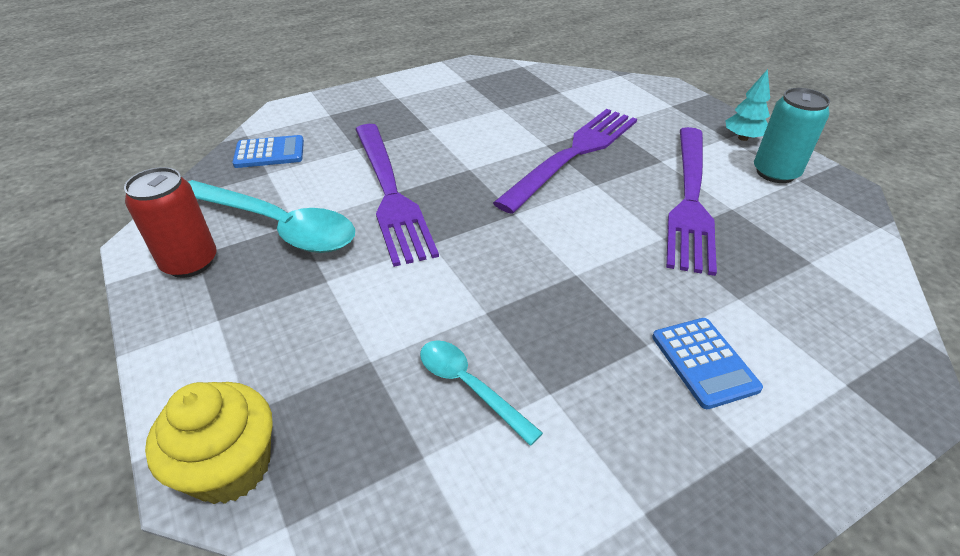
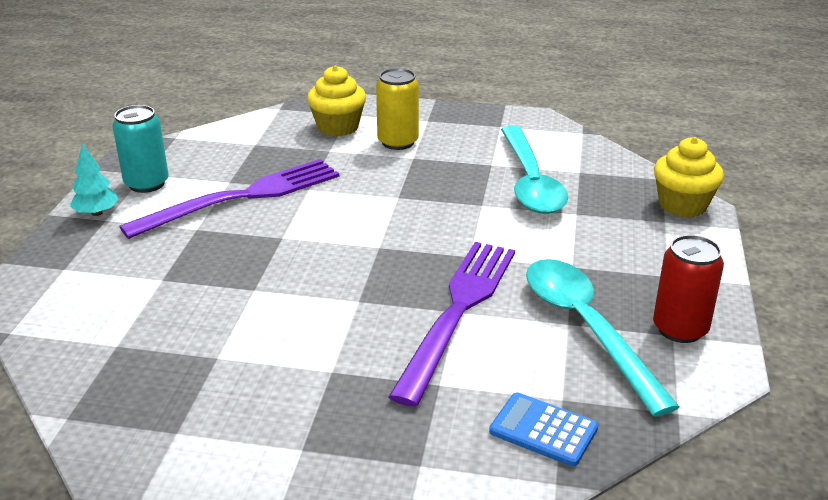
camera: 140 degrees left, 10 degrees down
turquoise spoon [420,340,543,446] -> turquoise spoon [501,126,568,214], size x1.91
purple fork [493,109,637,214] -> none
blue calculator [652,318,763,409] -> yellow can [376,68,419,150]
none -> yellow cupcake [307,65,366,137]

